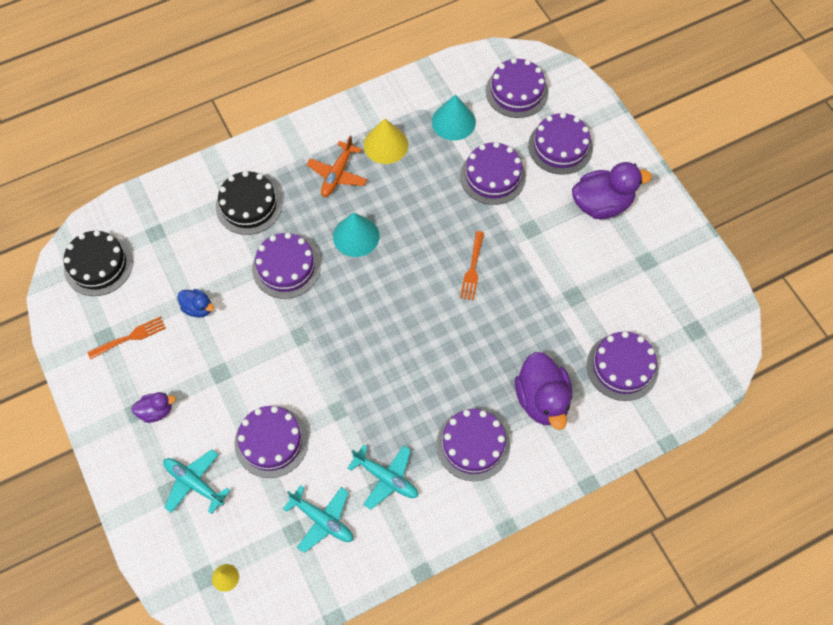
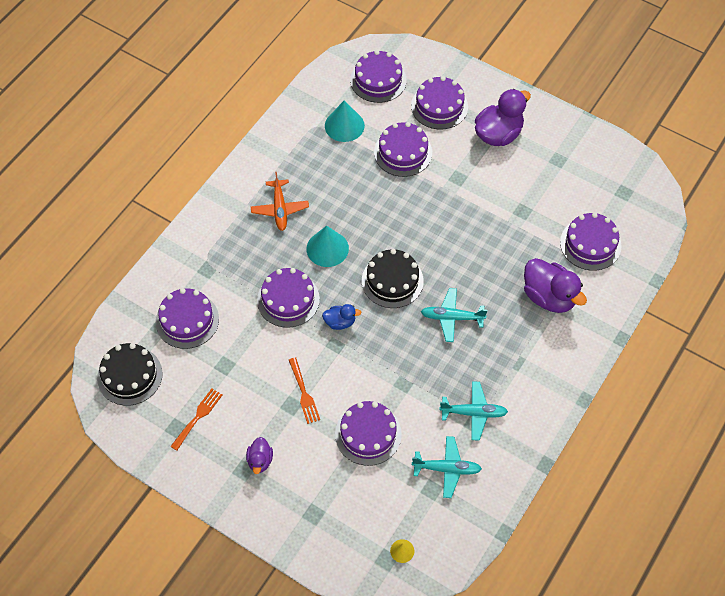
camera: 30 degrees left, 5 degrees down
purple duck [131,392,176,423] -> purple duck turned 135 degrees clockwise [246,437,273,474]
turquoise plane [163,449,231,514] -> turquoise plane moved to [421,288,488,342]
blue duck [177,289,214,318] -> blue duck moved to [322,304,362,330]
black cake [216,171,282,235] -> black cake moved to [362,249,424,308]
yellow cone [364,118,408,164] -> none
purple cake [436,409,510,481] -> purple cake moved to [156,288,219,349]
orange fork [460,231,484,300] -> orange fork moved to [289,357,320,424]

